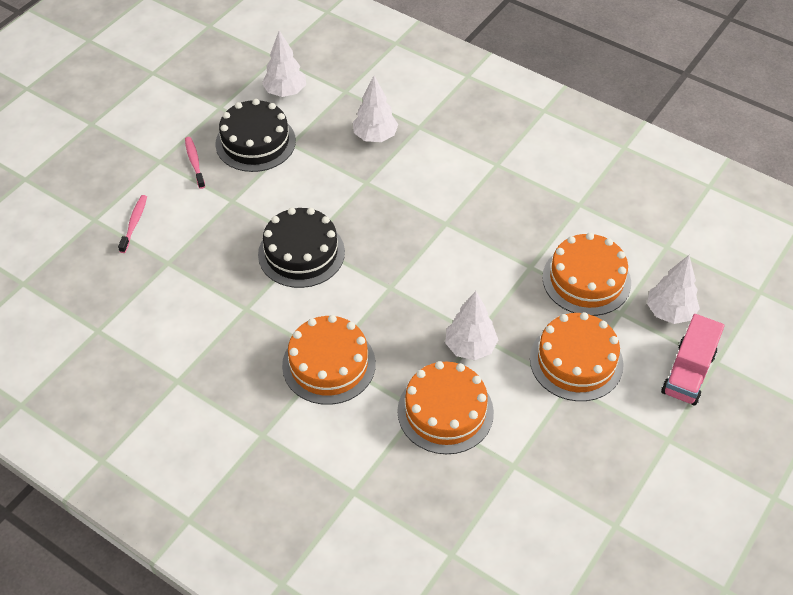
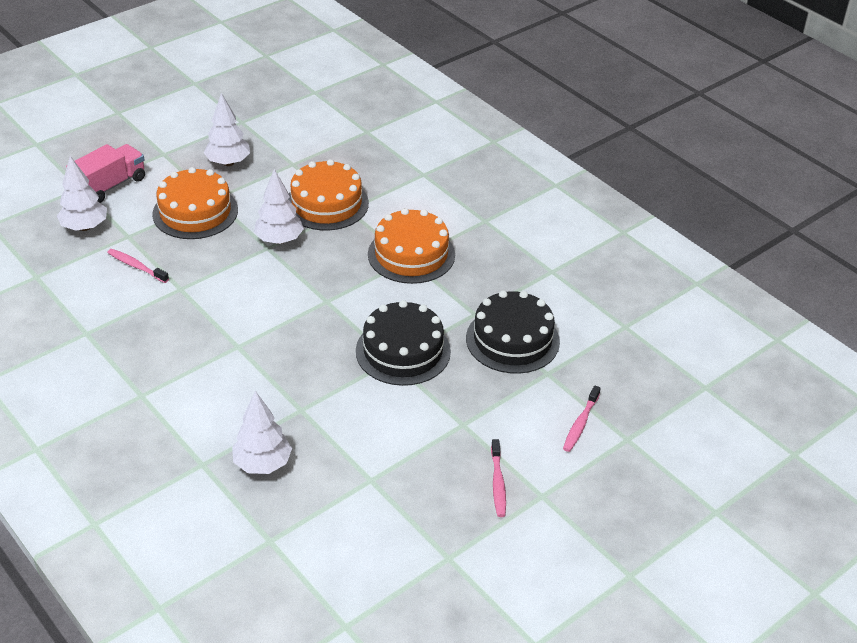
camera: 165 degrees left, 10 degrees down
black cake [215,99,296,172] -> black cake moved to [466,290,560,374]
white tree [262,31,306,97] -> white tree moved to [204,93,250,166]
orange cake [542,233,631,316] -> pink toothbrush [107,249,169,283]

